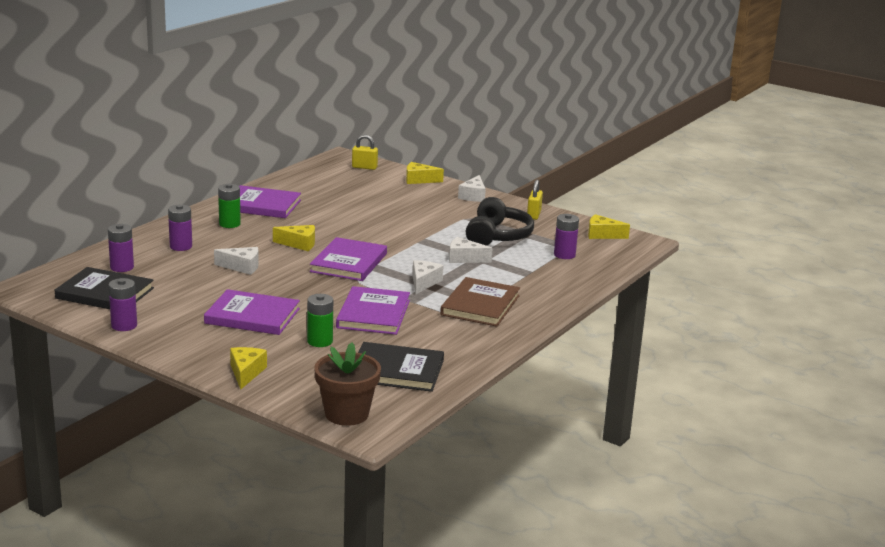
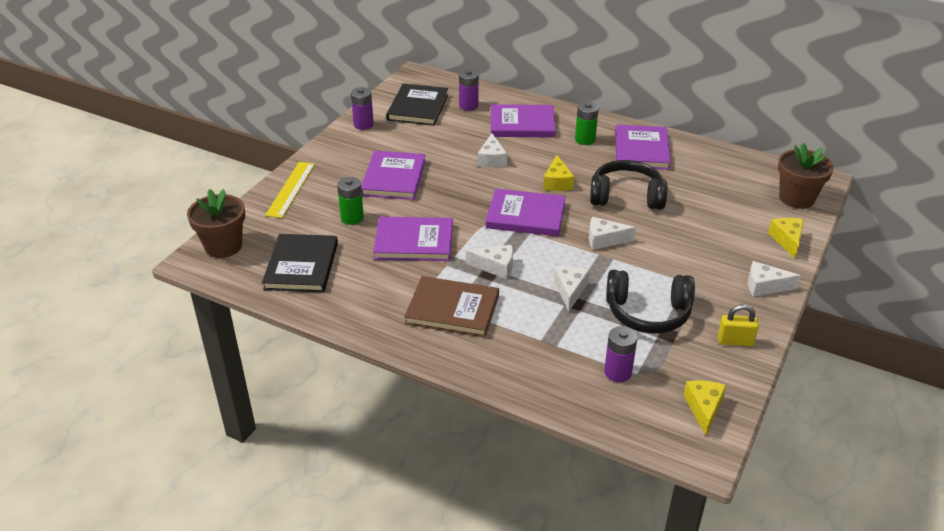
camera: 85 degrees right, 15 degrees up
purple battery [168,204,192,251] -> purple book [491,104,556,138]
yellow cheese [230,347,267,389] -> yellow ruler [265,162,315,218]
yellow padlock [352,134,378,170] -> brown flower pot [778,143,834,209]
none -> white cheese [589,217,636,250]
none -> black headphones [590,160,668,210]

